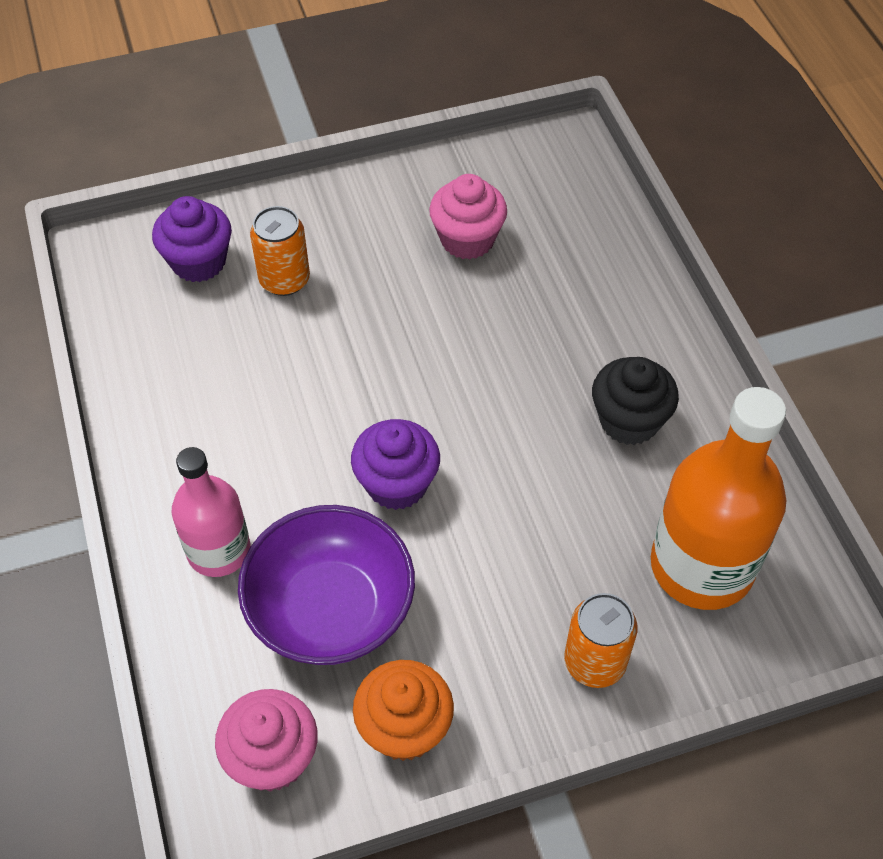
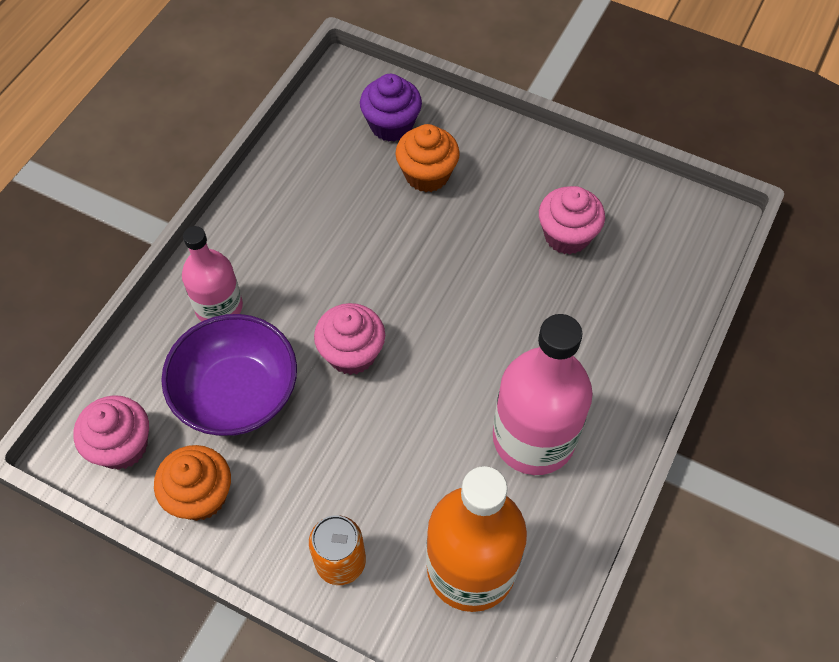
camera: 45 degrees right, 5 degrees up
orange can [250,206,310,296] -> orange cupcake [395,124,460,192]
purple cupcake [351,419,440,510] -> pink cupcake [314,303,385,375]
black cupcake [592,357,679,445] -> pink bottle [493,314,593,475]

